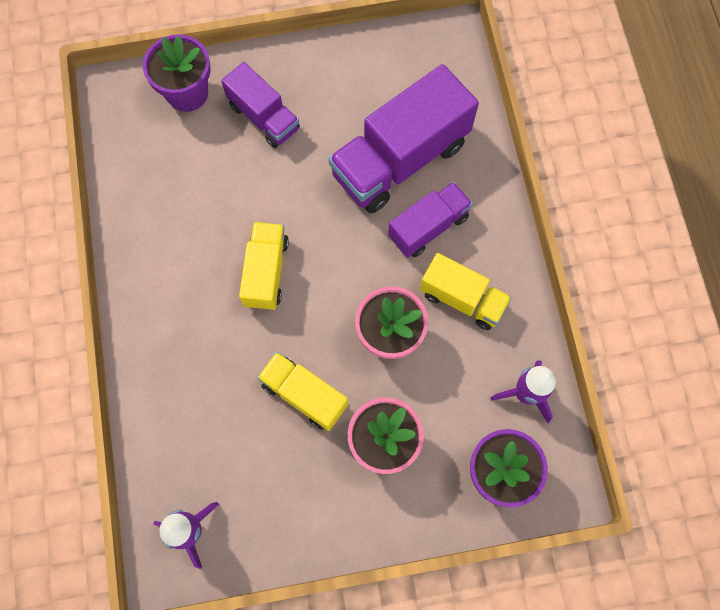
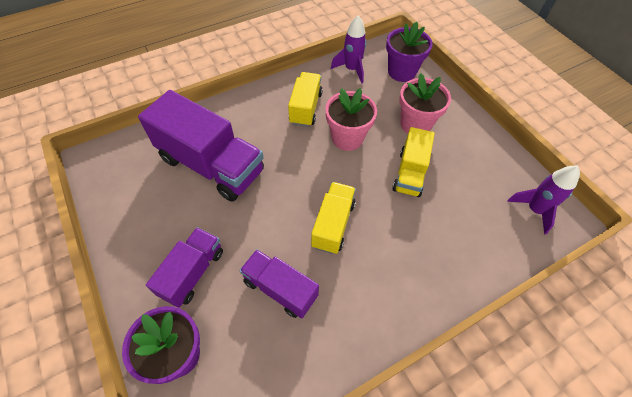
camera: 110 degrees left, 15 degrees down
yellow truck [239,222,289,310] -> yellow truck turned 120 degrees clockwise [311,182,356,254]
purple truck [388,182,473,258] -> purple truck moved to [239,249,319,318]

